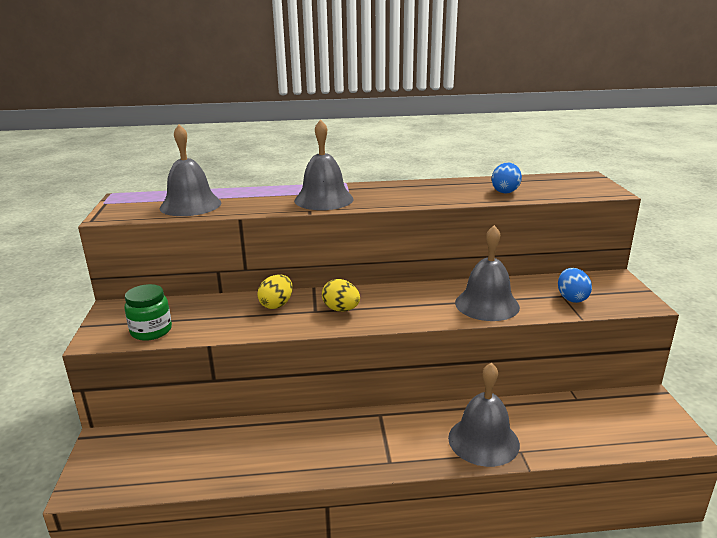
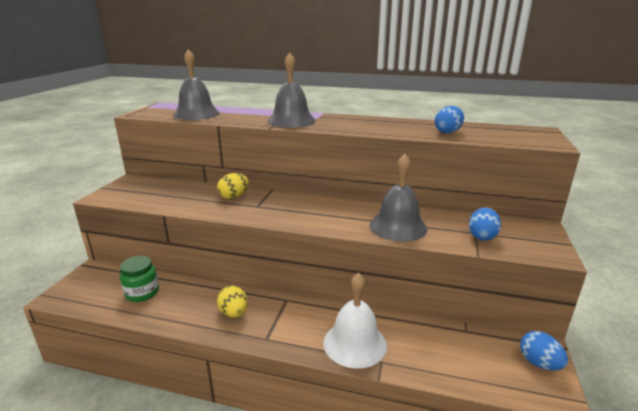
camera: 20 degrees right, 0 degrees up
green jar [124,284,172,341] -> green jar moved to [120,256,159,302]
yellow egg [322,279,360,311] -> yellow egg moved to [217,285,248,318]
grey bell [448,363,520,467] -> white bell [323,273,387,369]
none -> blue egg [520,331,568,371]

